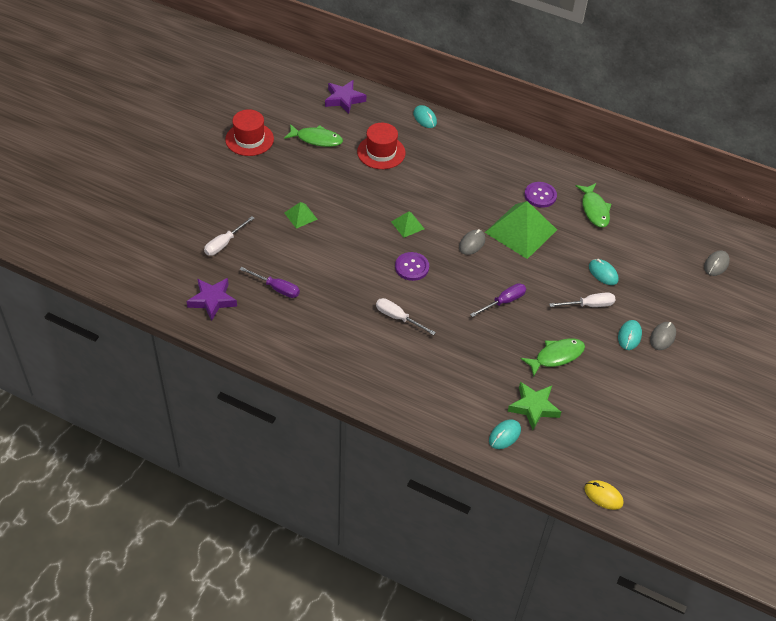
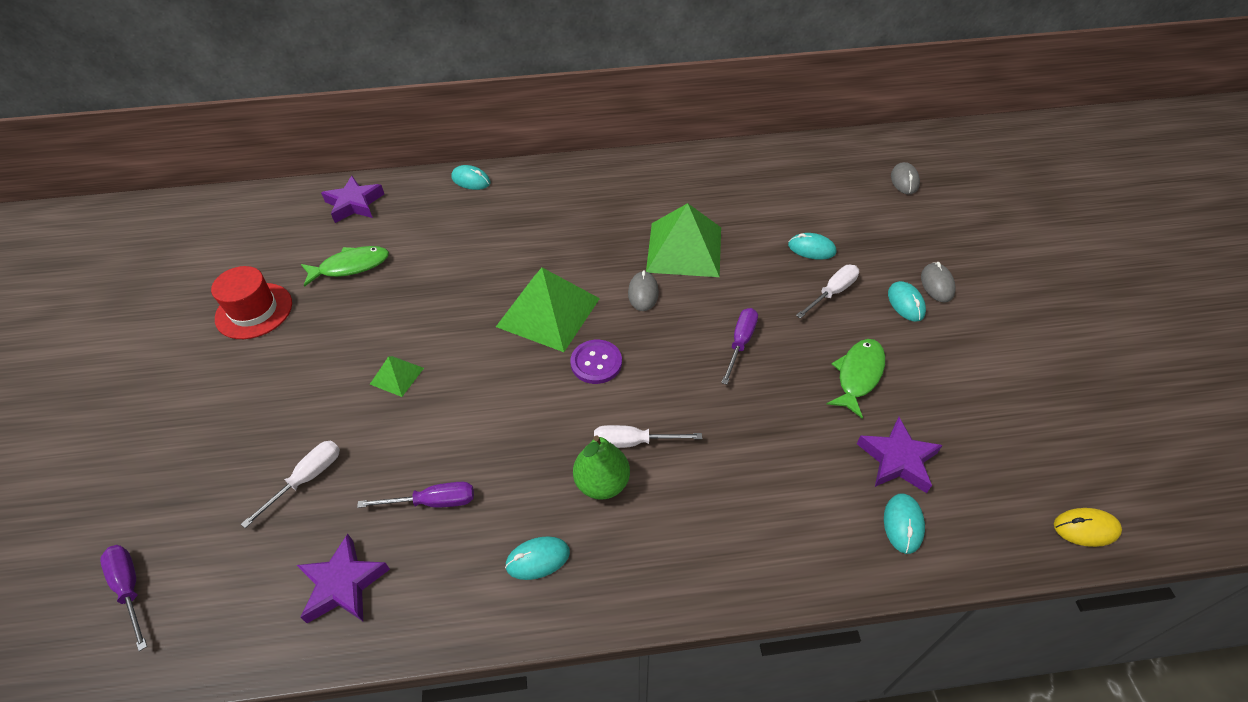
camera: 30 degrees left, 0 degrees up
white screwdriver [204,216,255,256] -> white screwdriver turned 150 degrees counterclockwise [241,440,340,528]
red hat [357,123,406,169] -> none
green pyramid [391,211,424,238] -> green pyramid [496,268,600,352], size x2.12
green star [508,382,561,430] -> purple star [857,417,943,493]
purple button [524,182,557,208] -> none
green fish [576,183,611,228] -> none
none -> purple screwdriver [100,545,147,651]
none -> turquoise mouse [505,536,570,580]
none -> green pear [573,436,630,500]

